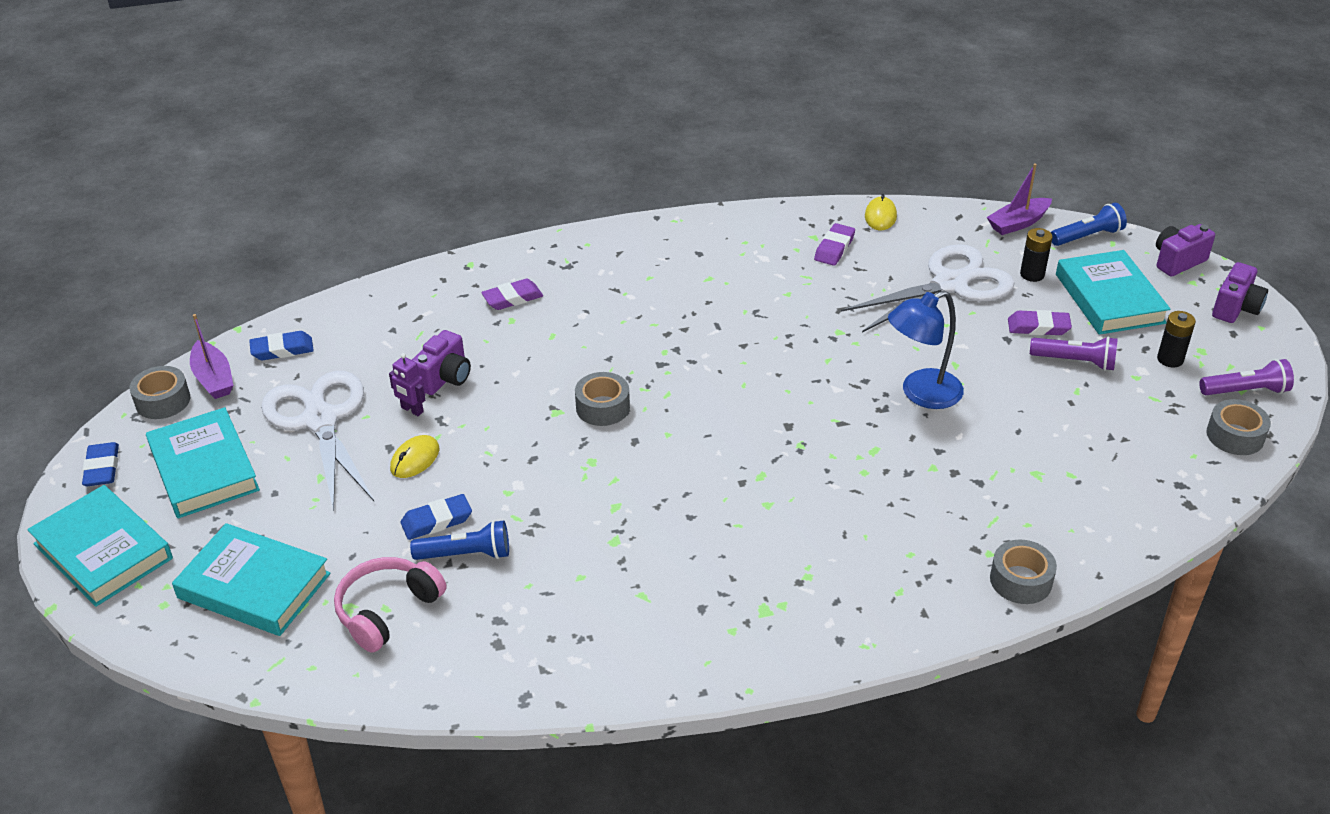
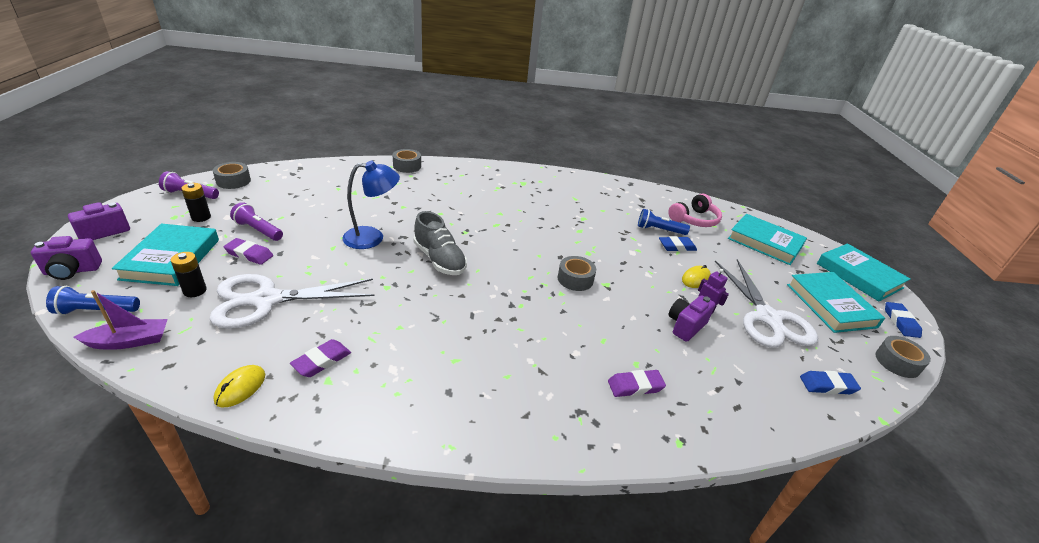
camera: 170 degrees left, 5 degrees down
purple boat [190,314,233,399] -> none
none -> grey shoe [414,211,467,275]

